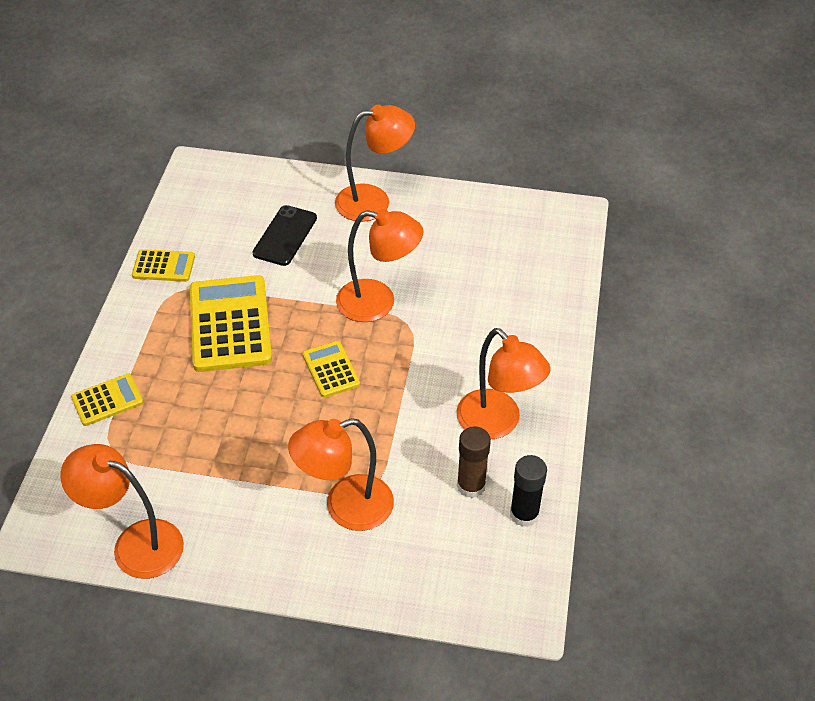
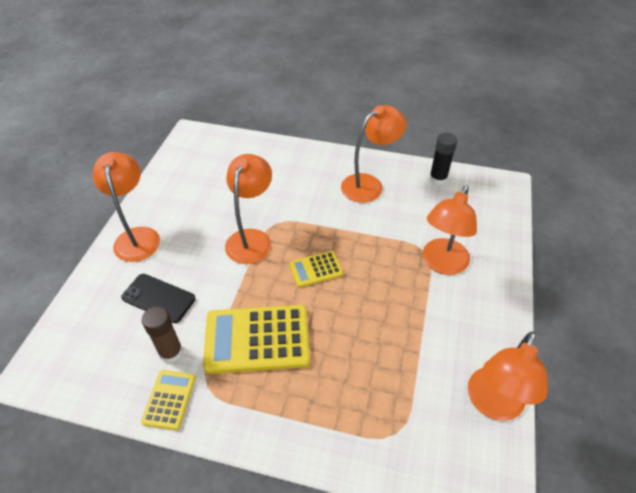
camera: 85 degrees left, 0 degrees up
yellow calculator [71,373,143,426] -> none
orange lamp [288,418,394,531] -> orange lamp turned 45 degrees clockwise [423,185,477,275]
brown glue stick [457,426,491,498] -> brown glue stick moved to [142,306,183,363]

